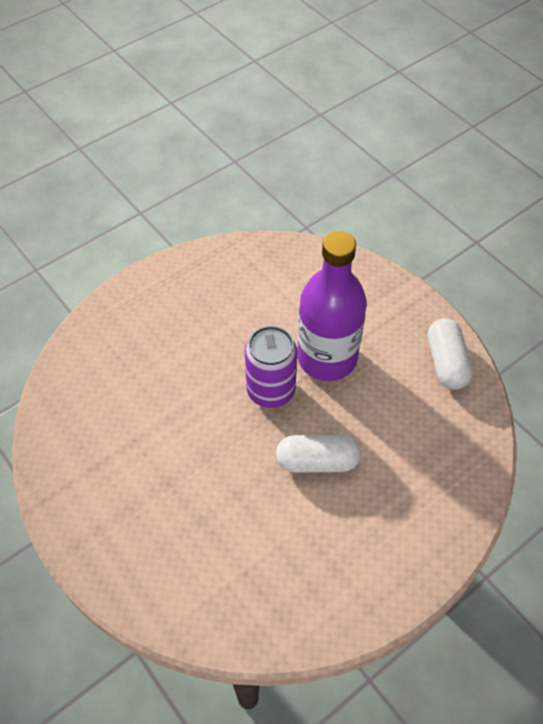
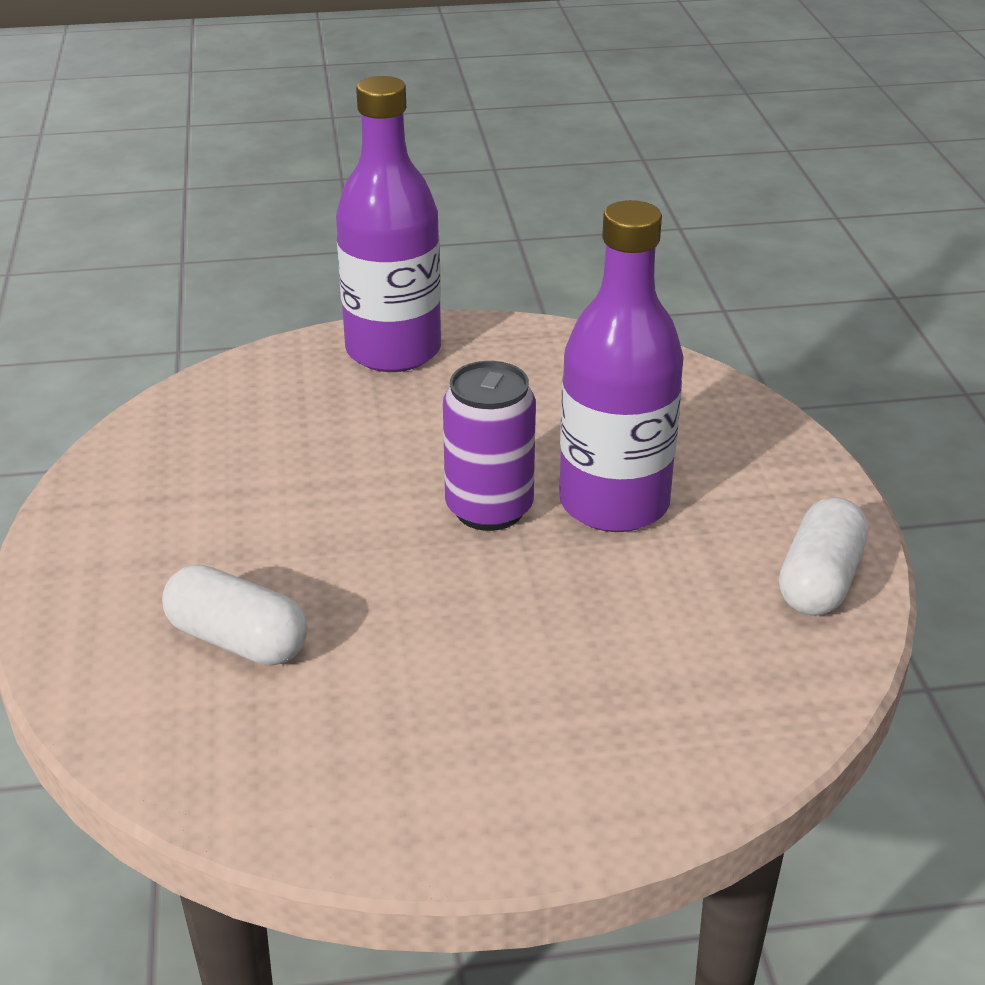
camera: 30 degrees right, 20 degrees down
white capsule [276,434,361,473] -> white capsule moved to [162,564,308,665]
none -> purple bottle [336,76,441,372]

